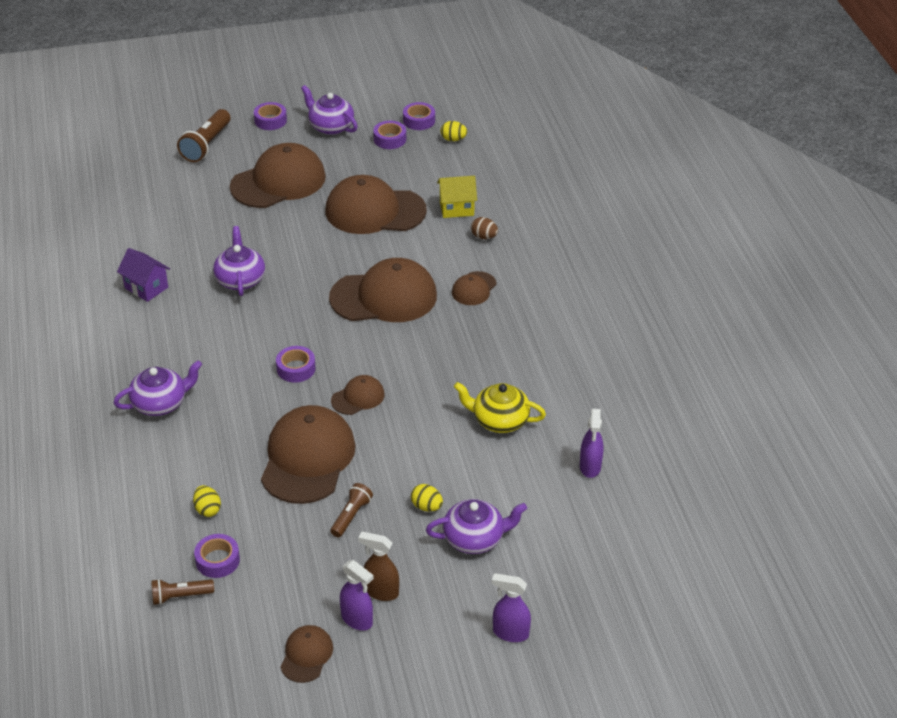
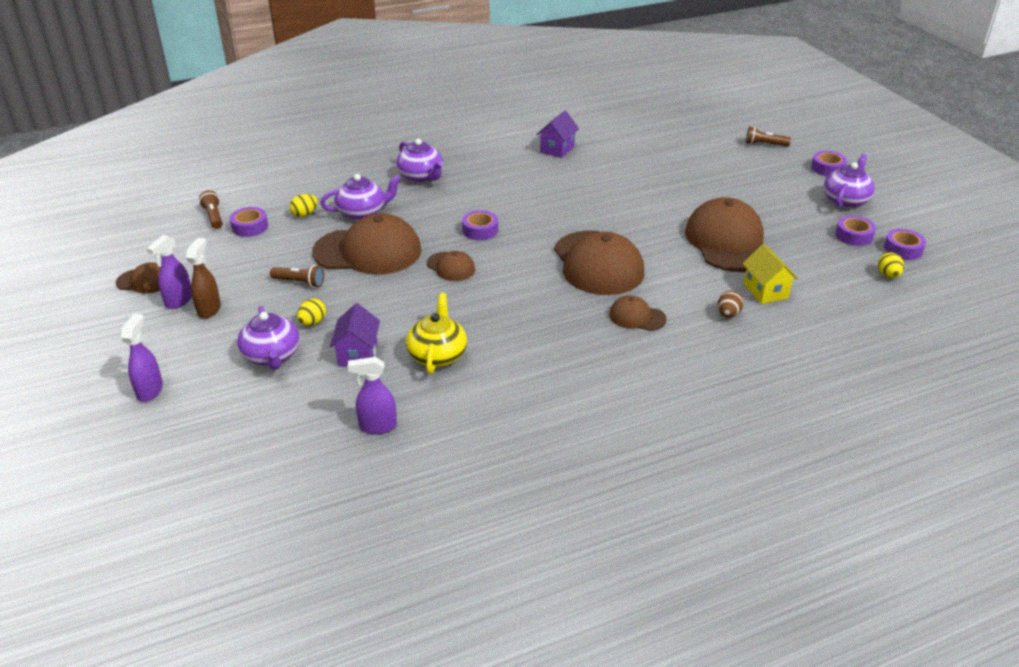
camera: 80 degrees right, 5 degrees down
brown flashlight [177,109,230,162] -> brown flashlight [746,126,791,147], size x0.61
purple teapot [213,226,265,296] -> purple teapot moved to [320,174,401,220]
brown cap [230,143,326,208] -> none
none -> purple house [330,303,380,367]

